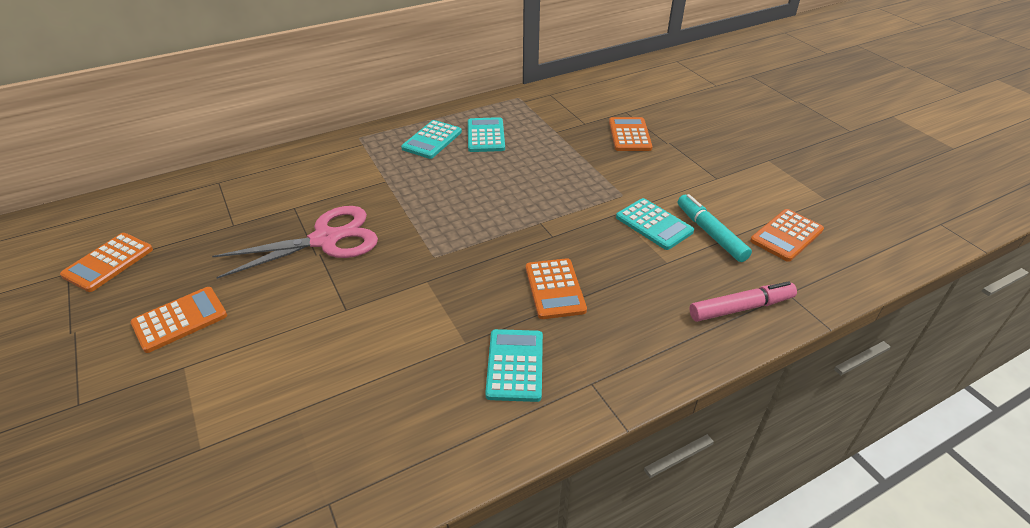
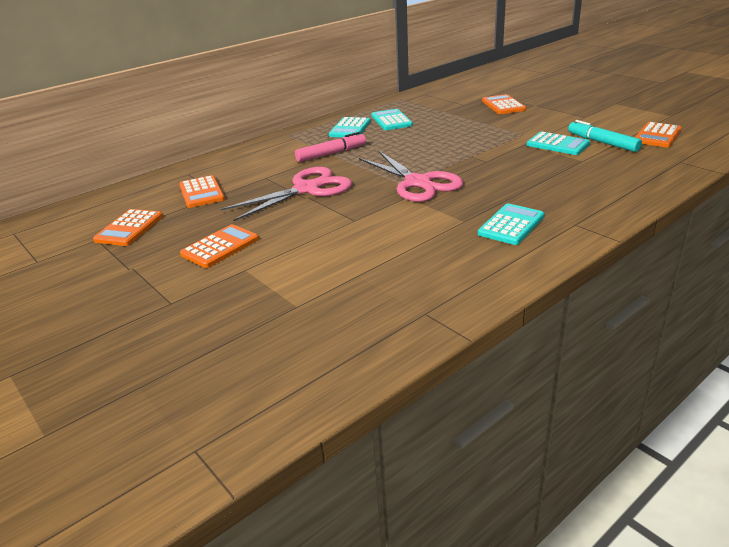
camera: 10 degrees left, 10 degrees down
turquoise calculator [485,329,543,402] -> turquoise calculator turned 45 degrees clockwise [478,203,544,245]
orange calculator [526,258,587,319] -> orange calculator moved to [179,175,225,208]
pink marker [689,281,797,322] -> pink marker moved to [295,132,366,162]
none -> pink scissors [359,150,463,202]

